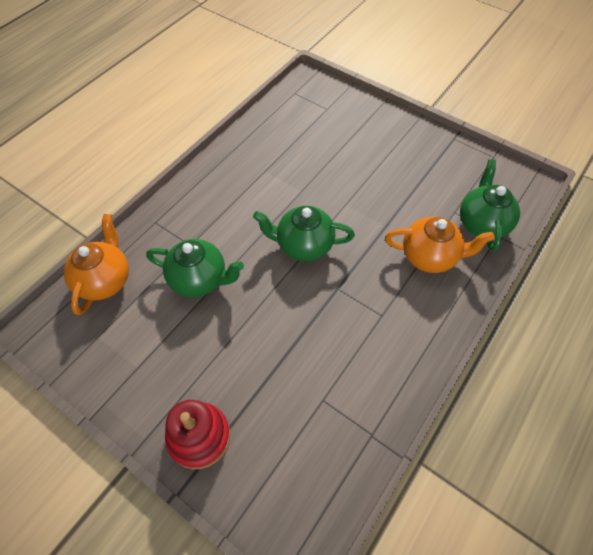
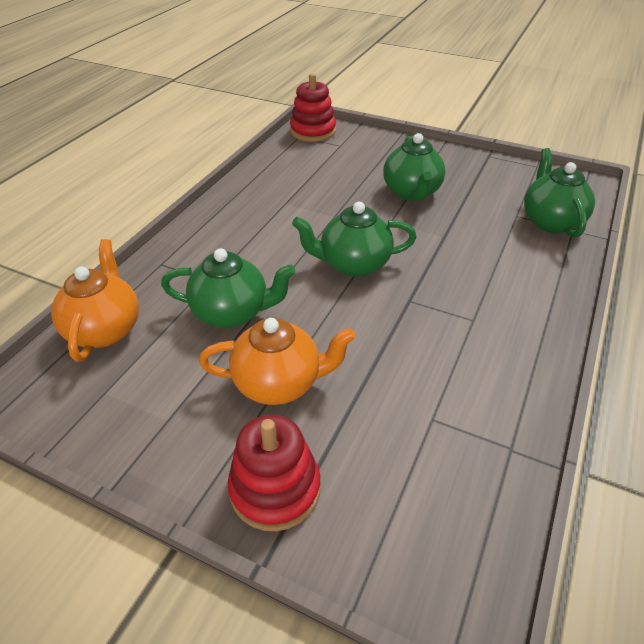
camera: 10 degrees left, 15 degrees down
orange teapot [385,217,495,273] -> orange teapot moved to [199,318,355,405]
none -> red stacking toy [290,73,336,142]
none -> green teapot [383,133,446,201]

